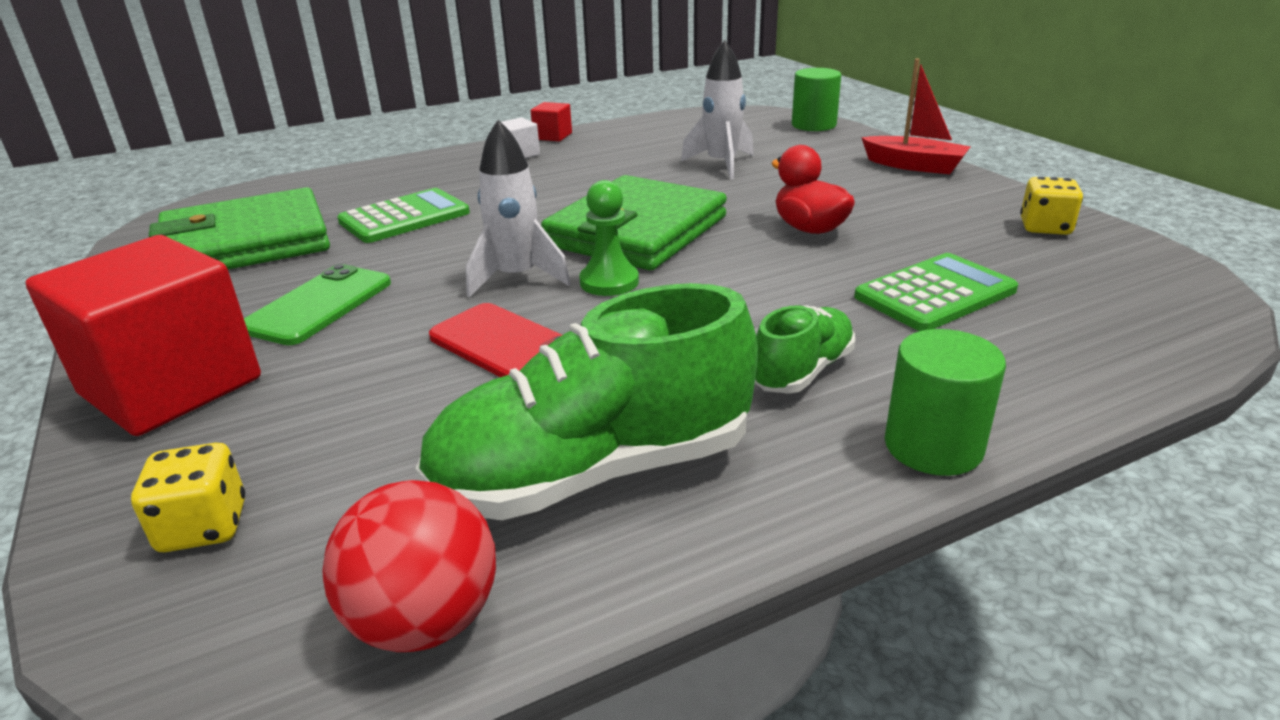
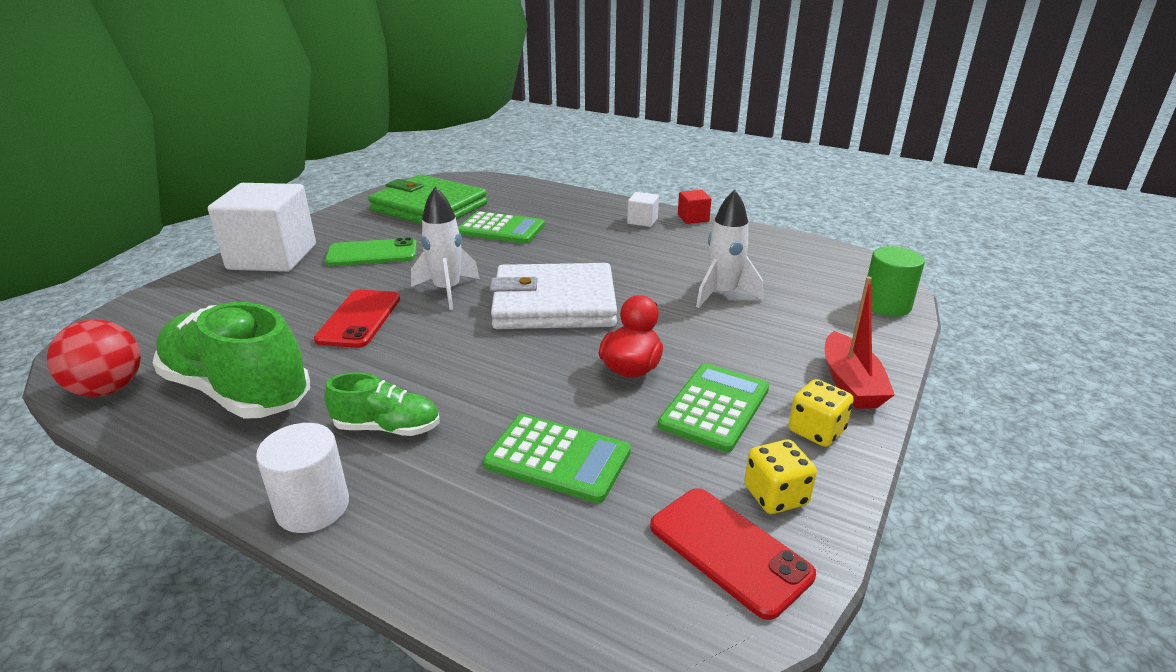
camera: 55 degrees right, 0 degrees up
red cube [26,235,261,436] -> white cube [208,183,316,272]
yellow dice [131,443,245,552] -> yellow dice moved to [788,379,854,447]
green wallet [541,175,727,270] -> white wallet [490,263,617,329]
green pawn [579,180,639,296] -> none
green cylinder [885,329,1006,476] -> white cylinder [256,423,349,533]
none -> red phone [650,488,816,620]
none -> green calculator [658,363,769,452]

